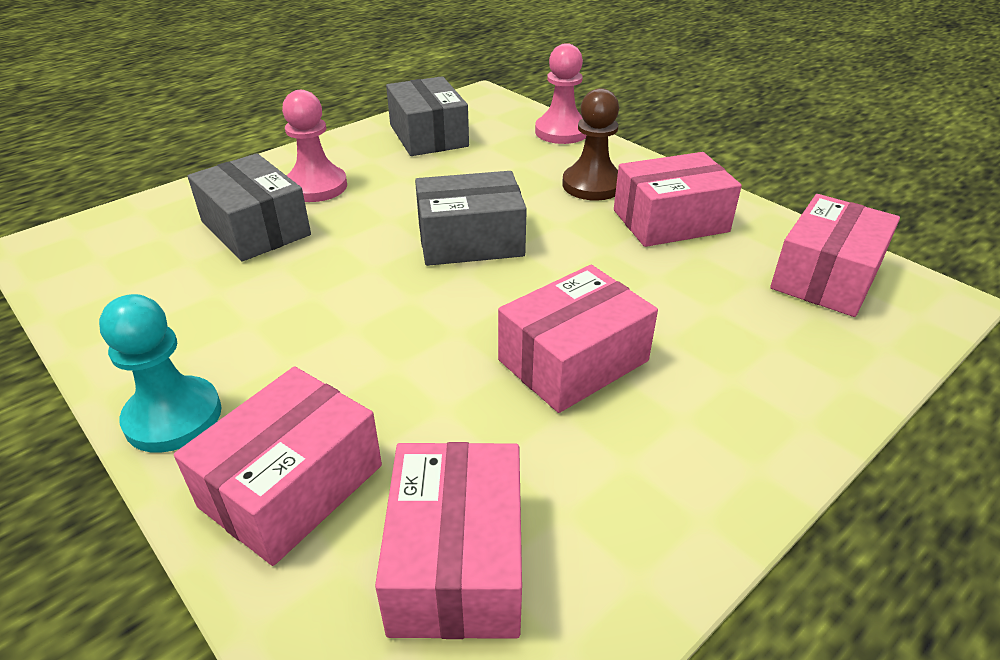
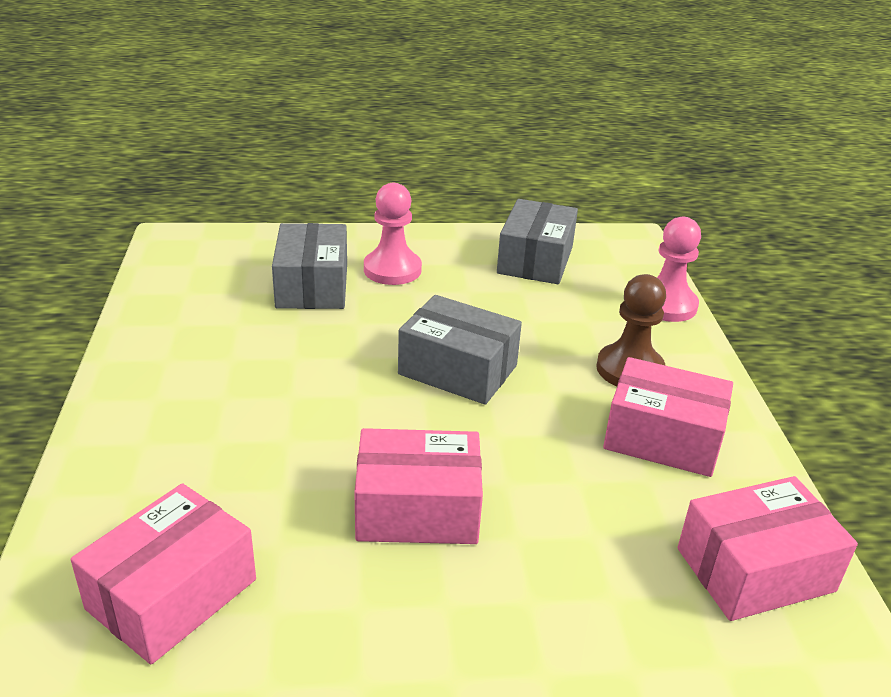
camera: 35 degrees right, 5 degrees down
turquoise pawn [99,294,221,453] -> none
pink box [174,367,382,566] -> none

